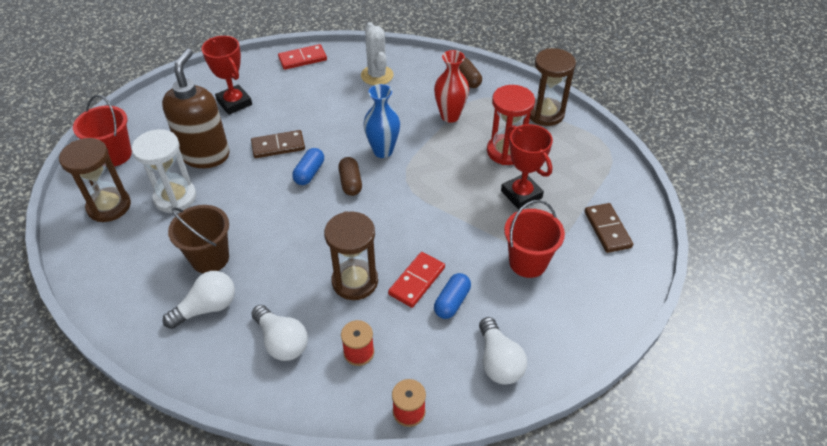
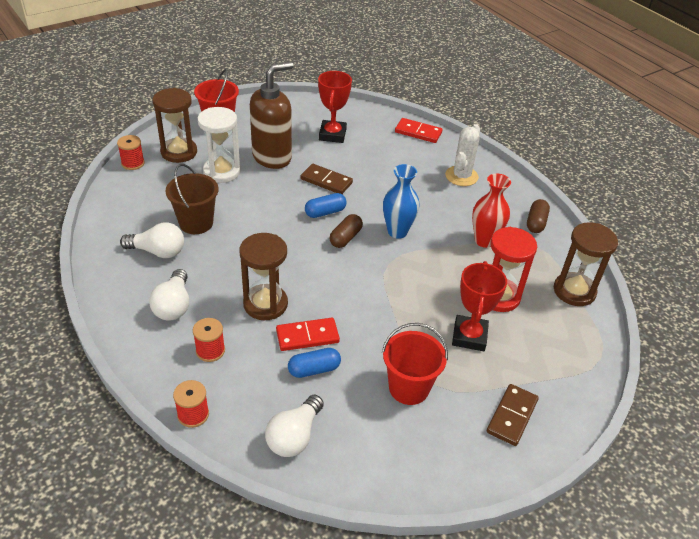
camera: 40 degrees right, 5 degrees down
none -> red spool [117,135,145,170]

